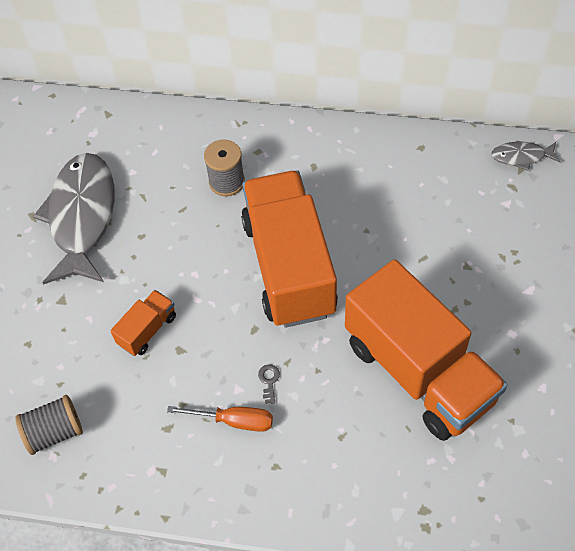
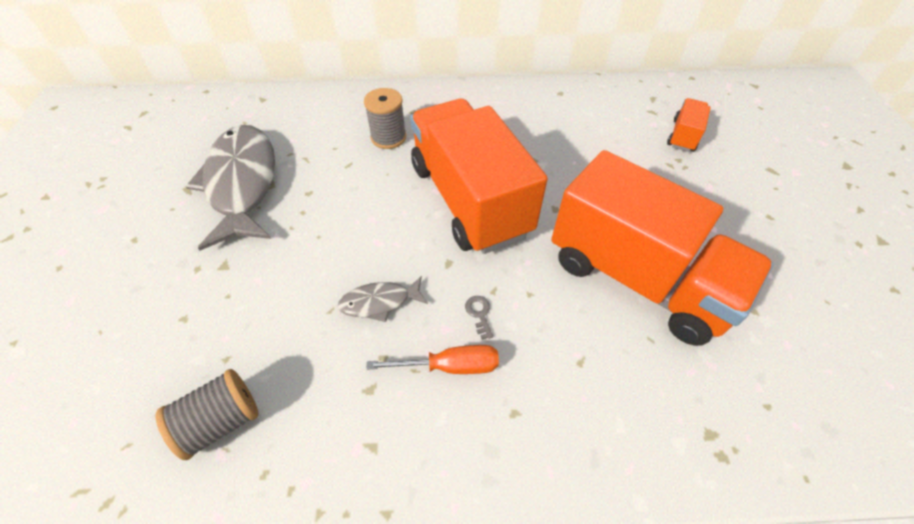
camera: 15 degrees left, 5 degrees down
orange truck [111,290,176,356] -> orange truck moved to [667,98,711,152]
grey fish [491,142,561,171] -> grey fish moved to [338,276,428,322]

